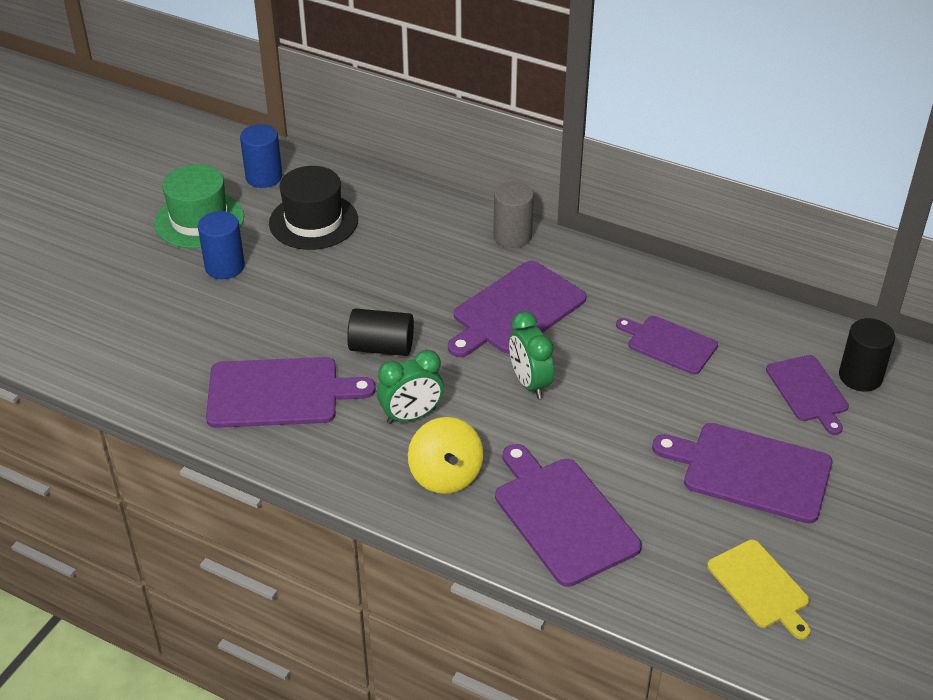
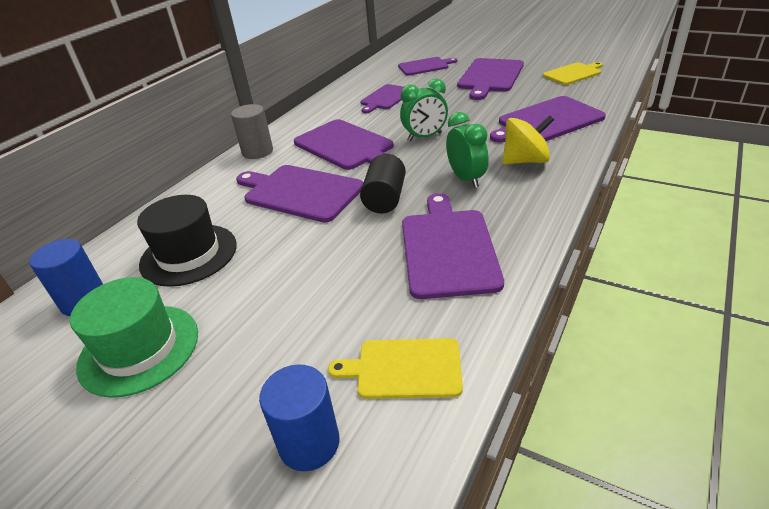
camera: 85 degrees left, 5 degrees down
blue cylinder [198,211,245,279] -> blue cylinder moved to [259,365,340,471]
black cylinder [839,318,895,392] -> none
none -> purple cutting board [236,165,364,222]
none -> yellow cutting board [328,338,463,399]

